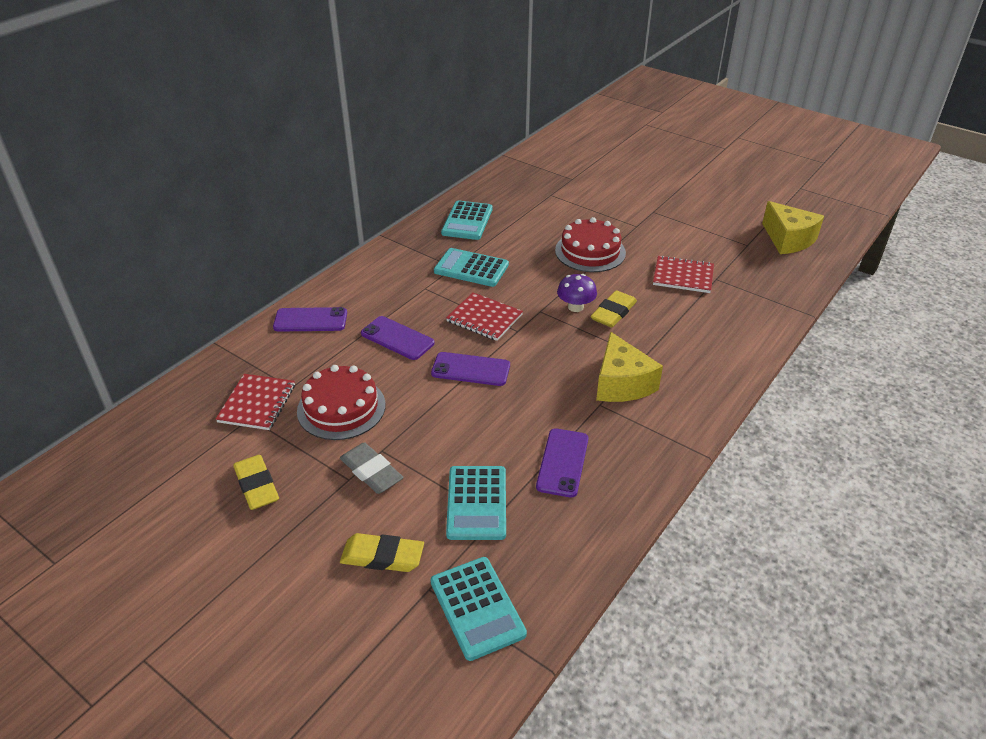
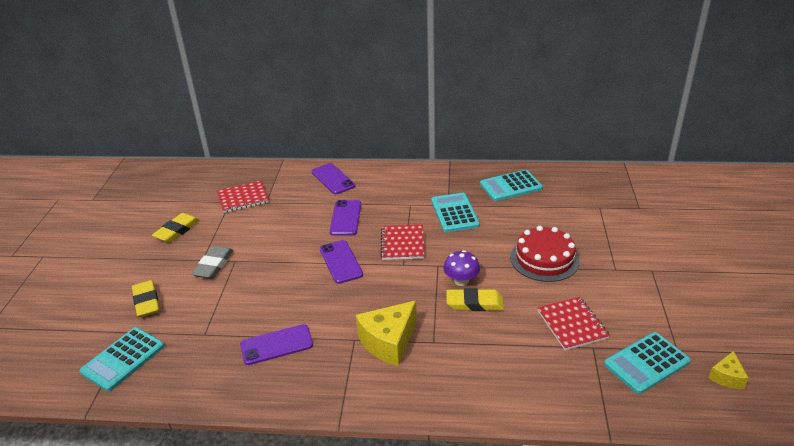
camera: 60 degrees right, 5 degrees down
red cake [297,365,386,440] -> none
turquoise calculator [446,466,506,540] -> turquoise calculator moved to [604,332,691,394]
yellow cheese [762,201,824,254] -> yellow cheese [708,351,749,389], size x0.52

